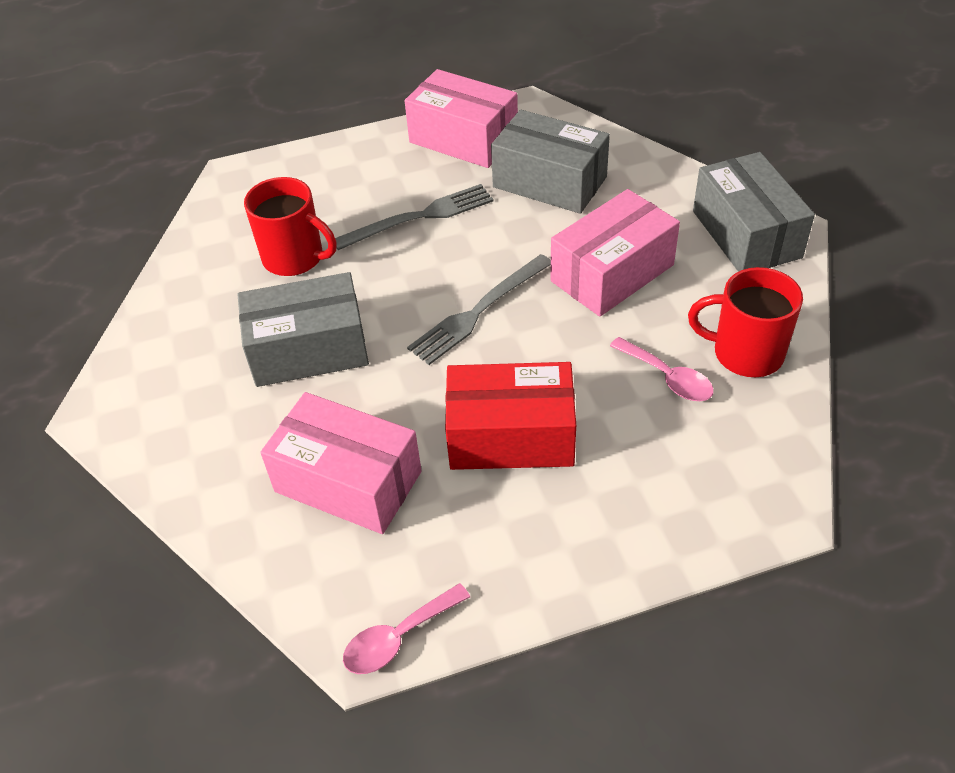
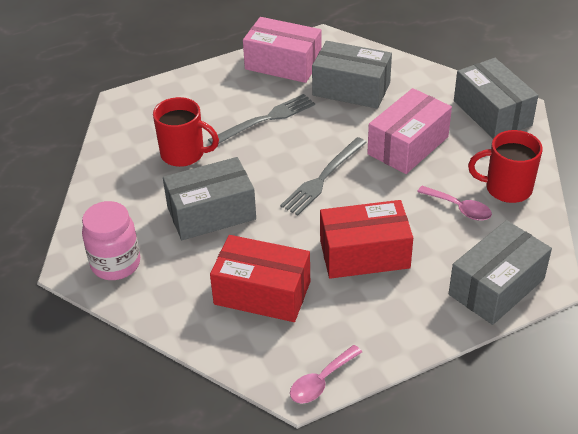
camera: 10 degrees left, 5 degrees down
pink box [260,392,422,534] -> red box [210,235,310,322]
none -> pink jar [82,201,140,280]
none -> grey box [449,220,552,325]

